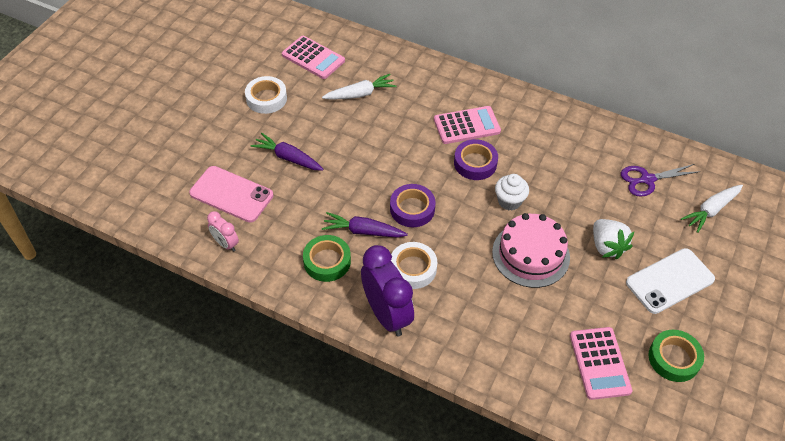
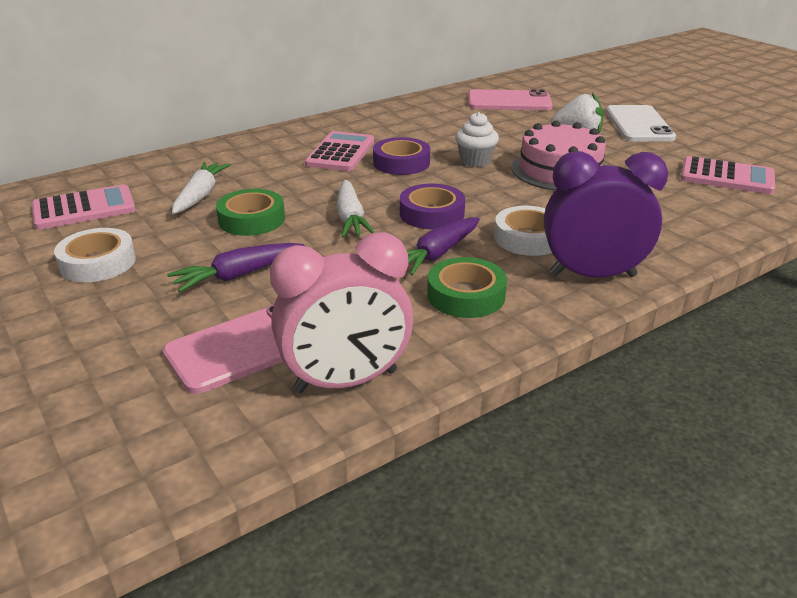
camera: 60 degrees left, 20 degrees down
pink clock [207,211,239,252] -> pink clock [270,233,413,393], size x1.97
purple scissors [621,164,700,197] -> pink phone [468,89,553,110]
green tape [649,330,704,382] -> green tape moved to [216,189,285,236]
white carrot [681,185,743,233] -> white carrot moved to [336,180,375,237]

